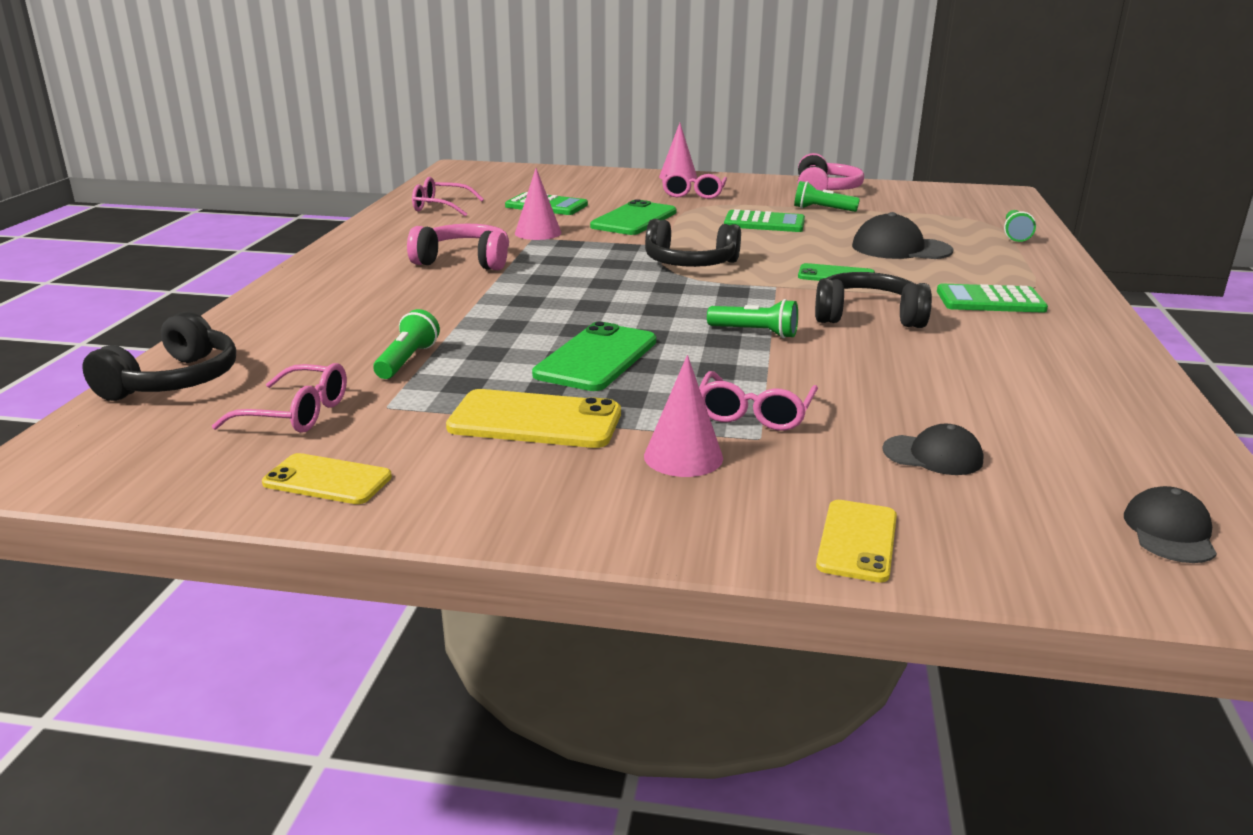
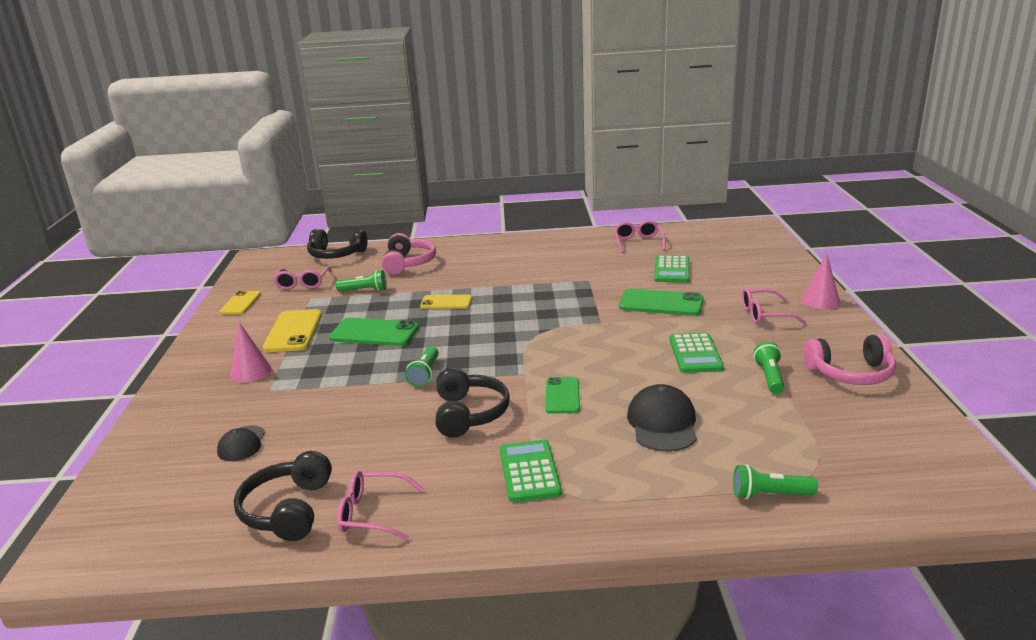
camera: 80 degrees right, 0 degrees up
pink headphones [407,224,509,270] -> pink headphones moved to [382,233,436,274]
pink cone [515,168,561,240] -> none
black headphones [645,219,741,267] -> black headphones moved to [234,451,332,541]
pink glasses [699,371,818,431] -> pink glasses moved to [337,471,424,540]
yellow phone [816,500,897,583] -> yellow phone moved to [420,295,472,309]
black cap [1124,486,1217,563] -> none

